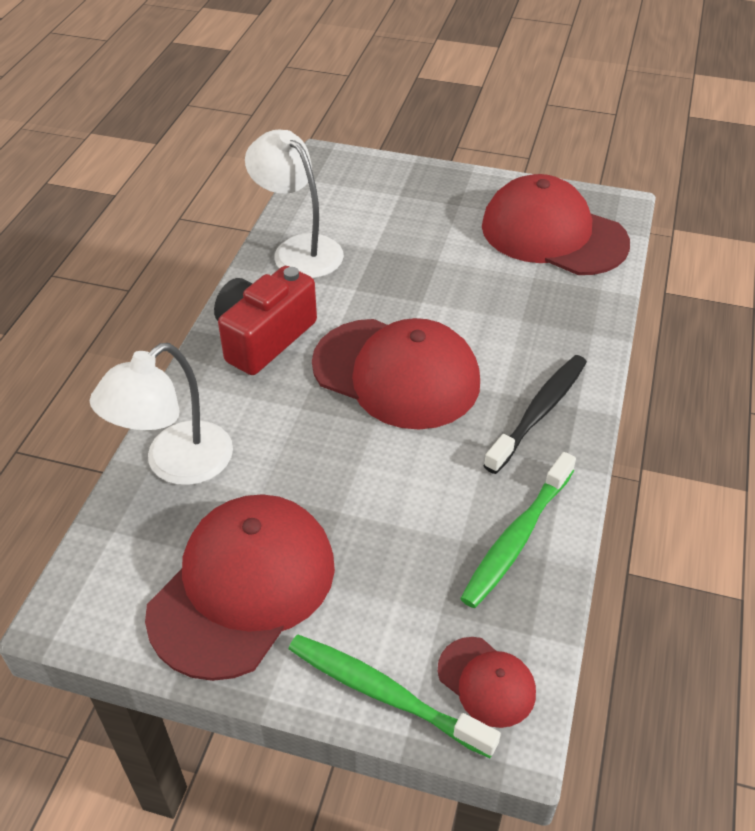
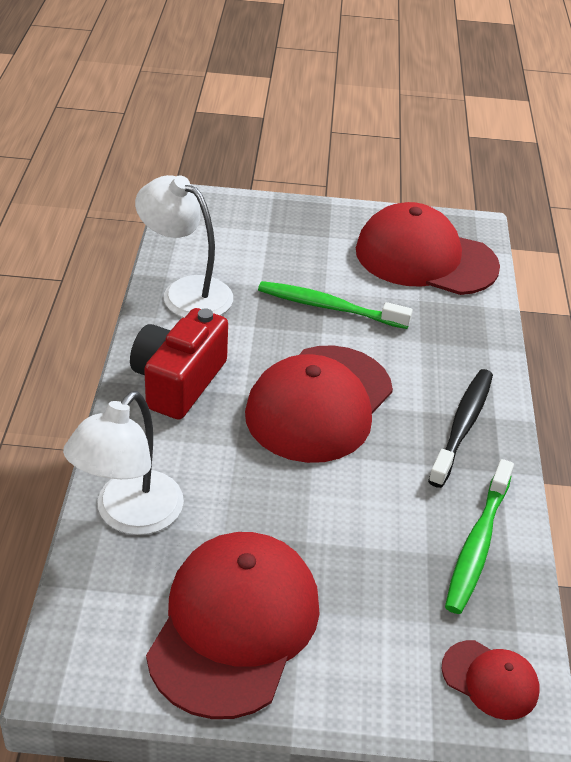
camera: 15 degrees left, 5 degrees down
green toothbrush [289,634,501,758] -> green toothbrush moved to [258,281,413,329]
red cap [312,318,480,430] -> red cap turned 105 degrees clockwise [245,345,393,463]

